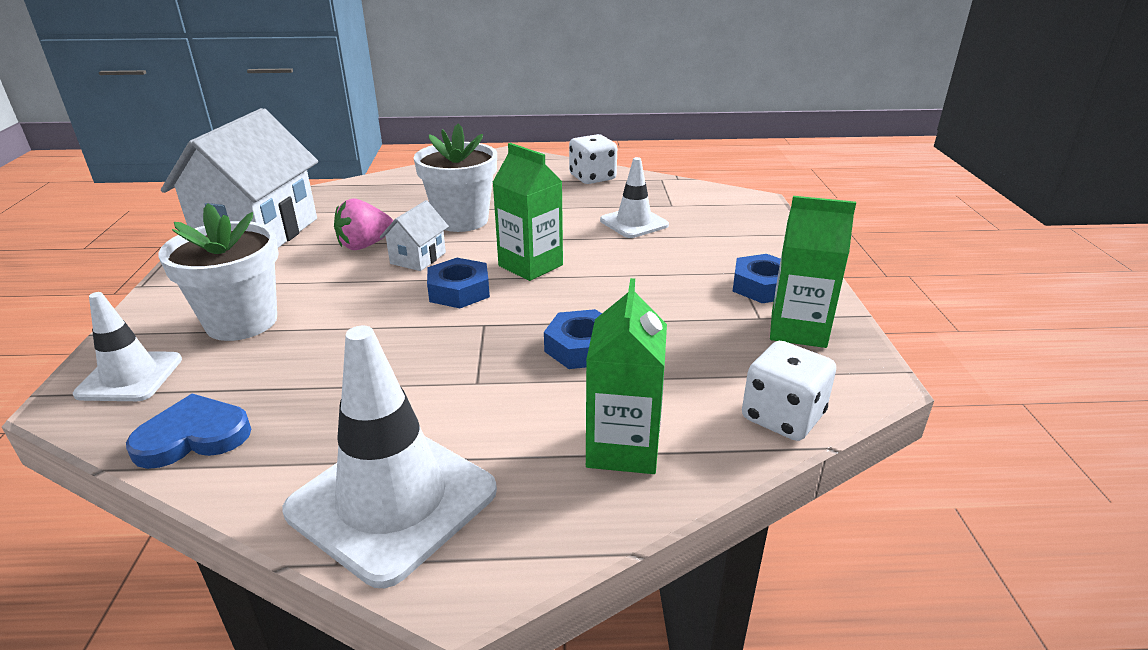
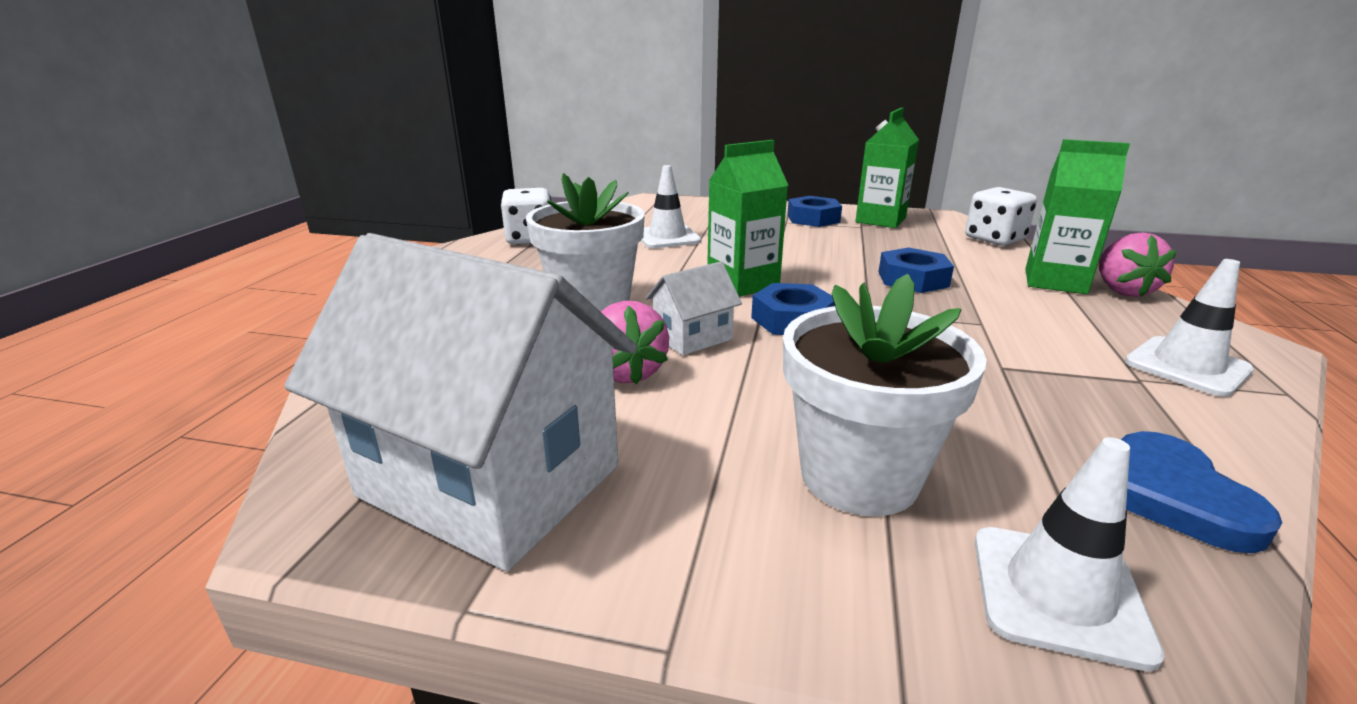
camera: 75 degrees left, 5 degrees down
white traffic cone [282,326,497,588] -> white traffic cone [1125,259,1254,397], size x0.59
white house [380,200,449,271] -> white house turned 75 degrees counterclockwise [646,261,742,355]
none -> pink strawberry [1099,233,1177,297]

